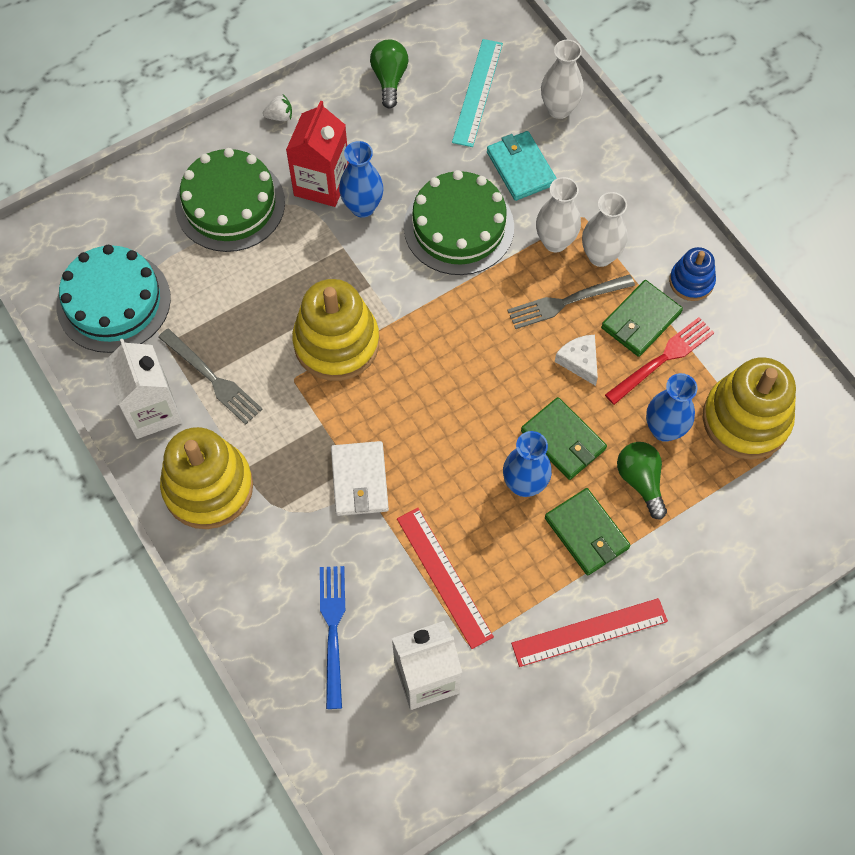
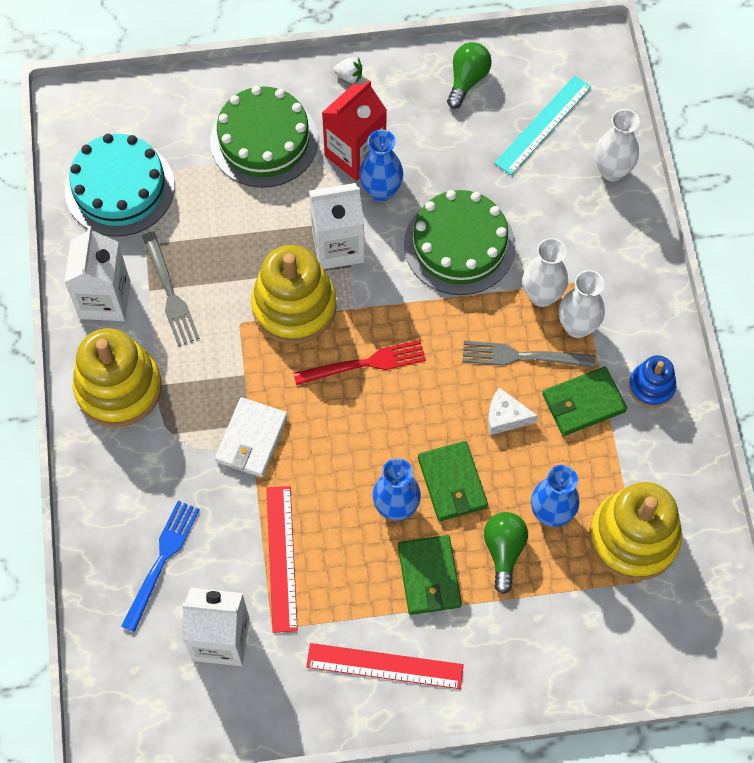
camera: 25 degrees right, 0 degrees up
turquoise wallet [487,131,557,201] -> none
white cheese [555,335,598,386] -> white cheese turned 75 degrees counterclockwise [488,387,538,435]
red fork [605,317,715,405] -> red fork moved to [293,340,426,385]
none -> white carton [309,183,365,269]

